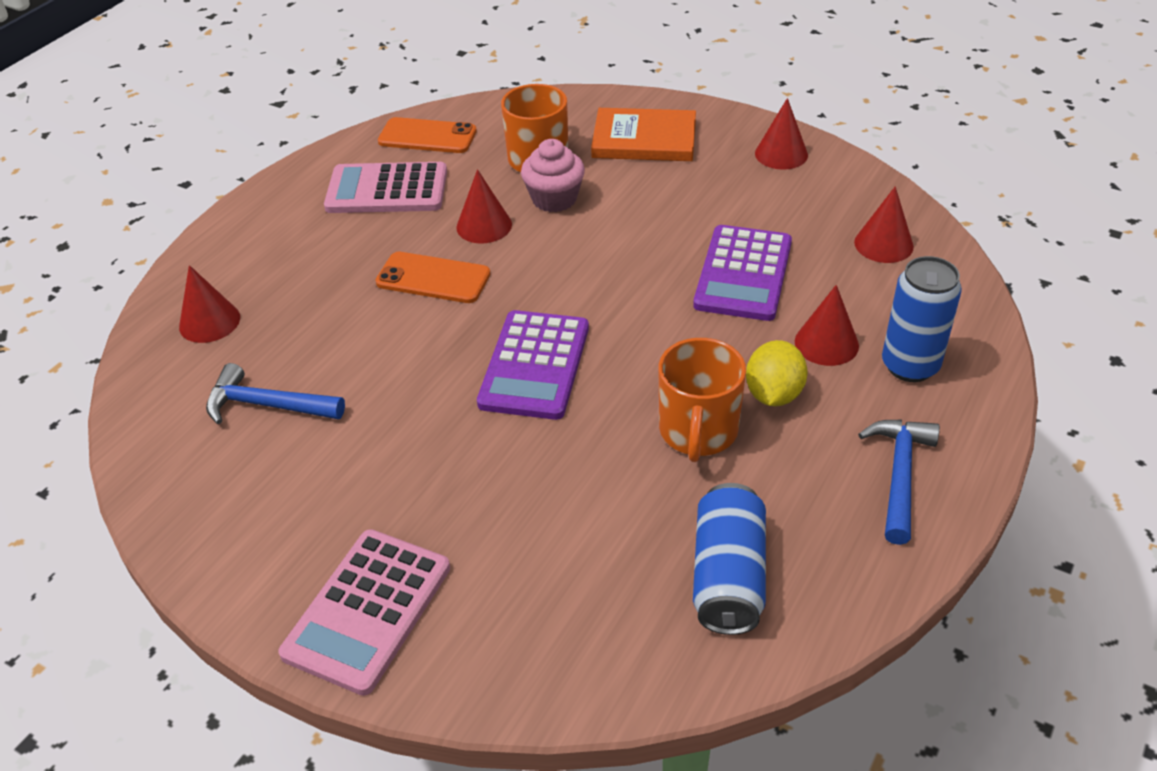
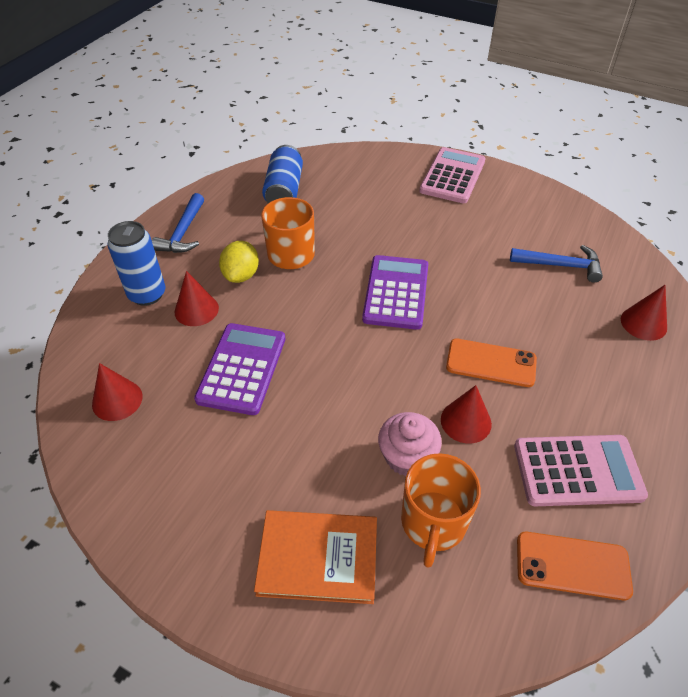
camera: 175 degrees right, 5 degrees up
red cone [755,98,808,170] -> none

